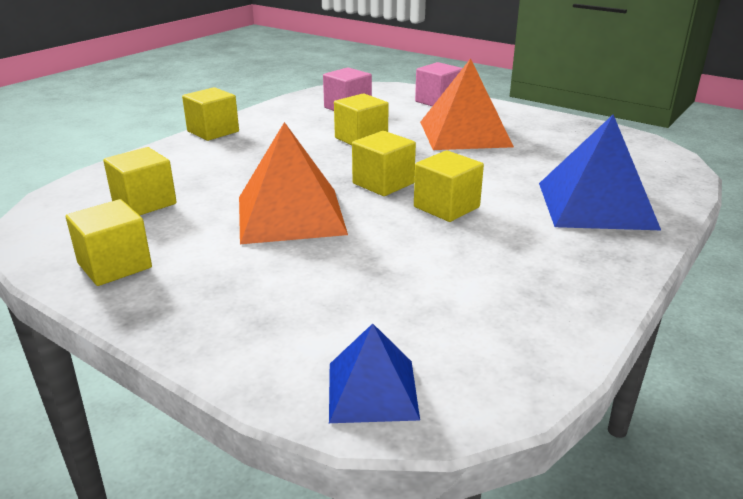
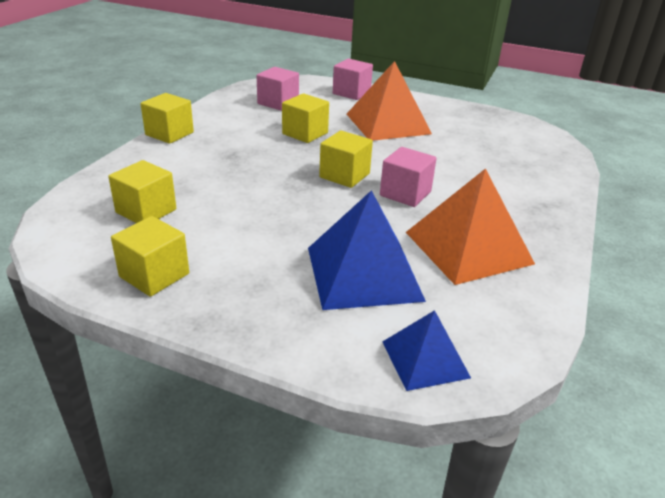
camera: 15 degrees left, 5 degrees up
orange pyramid [239,122,348,244] -> orange pyramid moved to [406,168,535,285]
yellow cube [414,150,484,222] -> pink cube [380,147,437,207]
blue pyramid [539,115,661,230] -> blue pyramid moved to [308,190,426,310]

